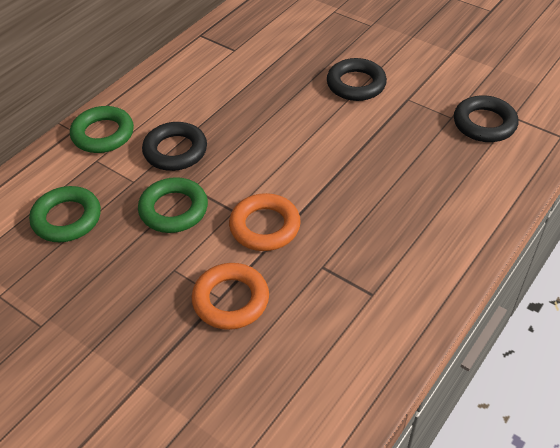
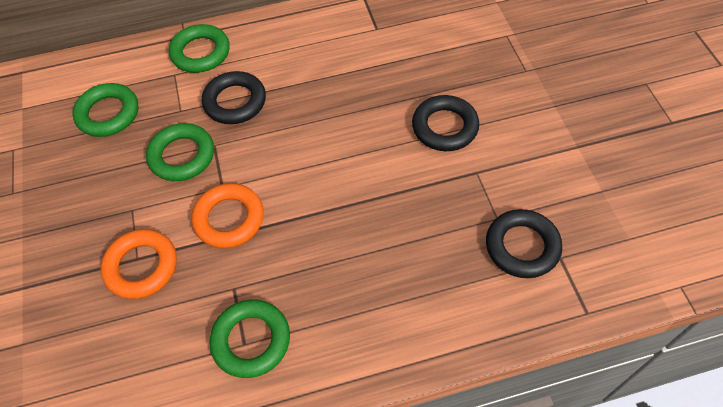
camera: 40 degrees right, 10 degrees up
none -> green ring [209,299,290,378]

